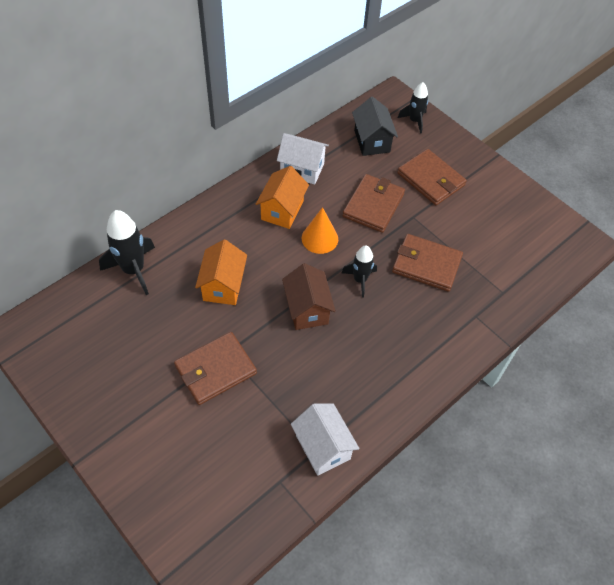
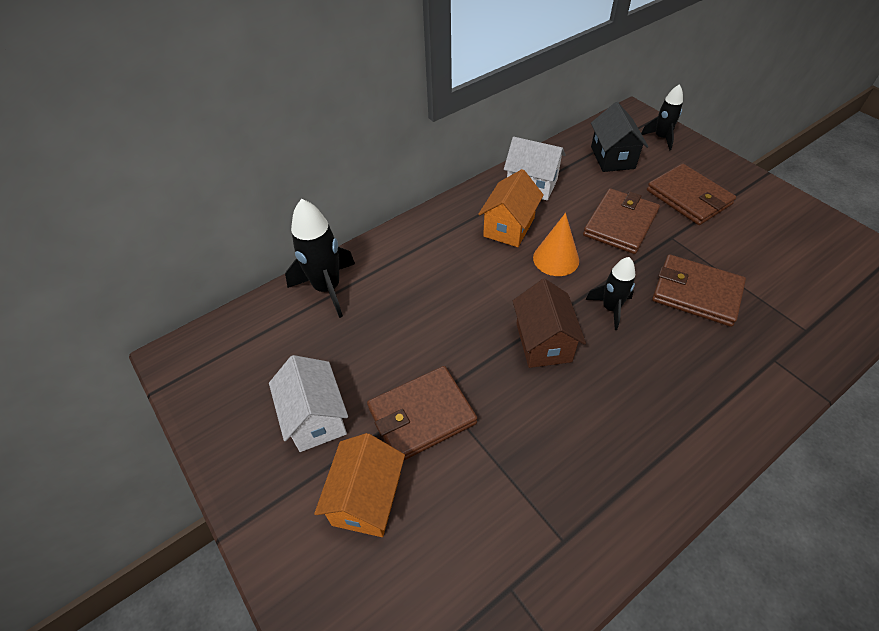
camera: 10 degrees right, 5 degrees down
orange house [195,240,247,305] -> orange house moved to [314,433,405,537]
white house [291,403,360,476] -> white house moved to [269,355,348,452]

